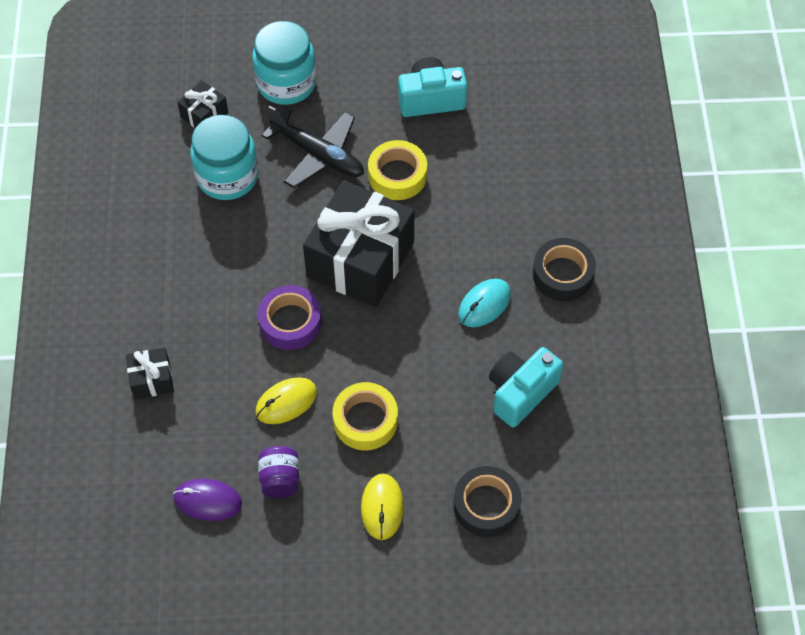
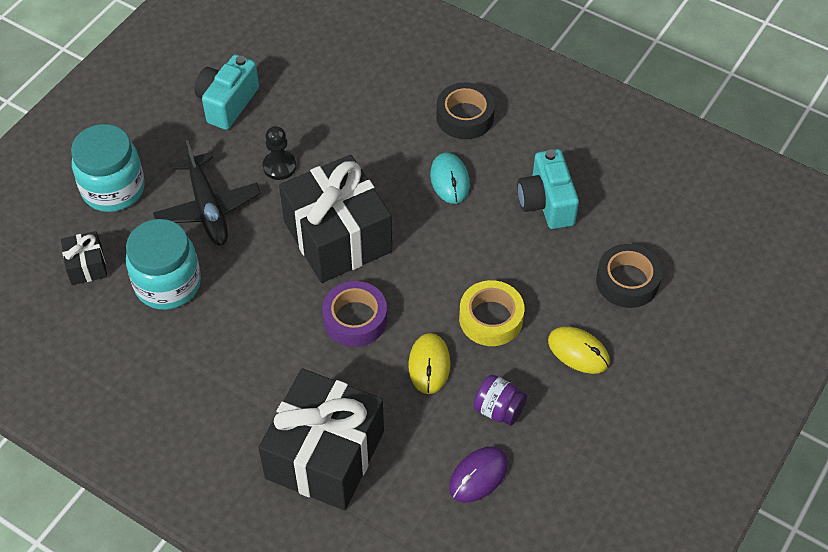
camera: 55 degrees left, 5 degrees down
black gift [126,348,174,399] -> black gift [258,368,384,510], size x2.25
black plane [262,106,364,188] -> black plane turned 90 degrees clockwise [153,140,261,246]
yellow tape [368,140,427,200] -> black pawn [263,126,296,180]

